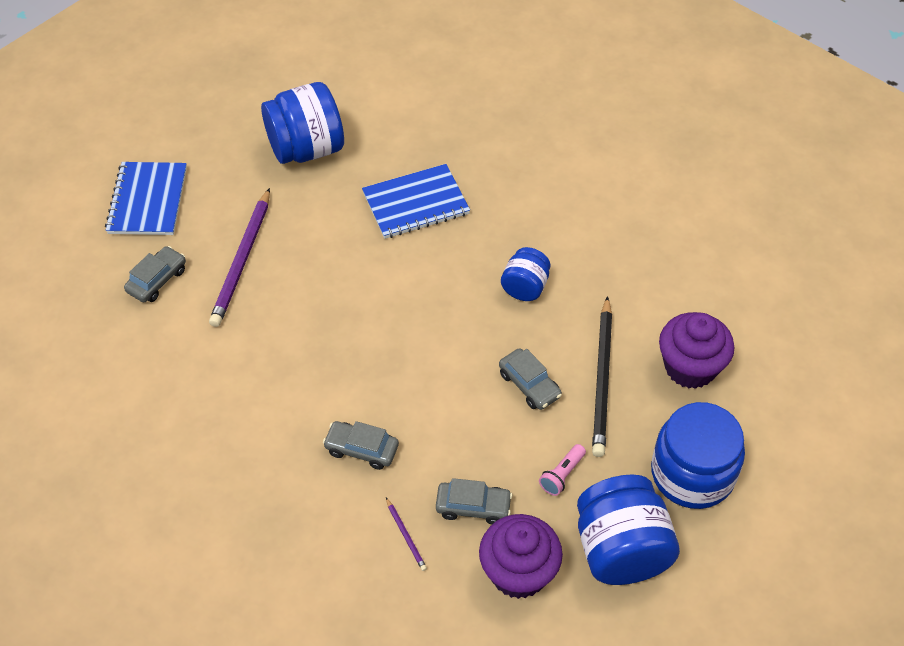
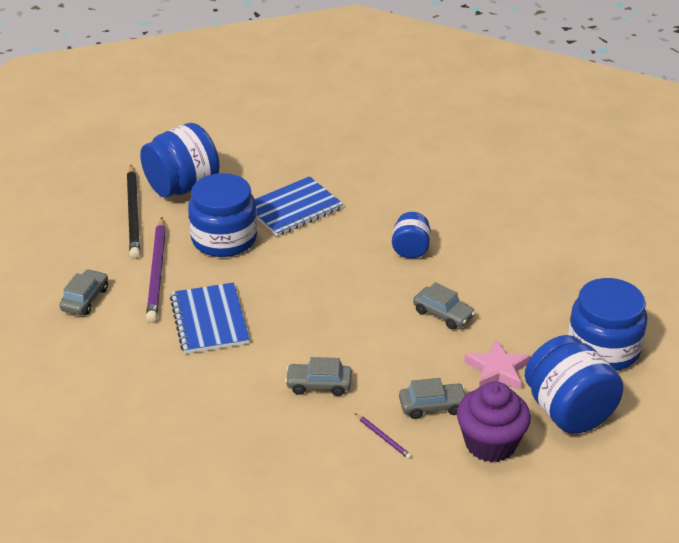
camera: 15 degrees left, 15 degrees down
blue notebook [105,162,187,235] -> blue notebook moved to [170,282,250,354]
pink flashlight [539,444,586,496] -> pink star [464,339,531,390]
black pencil [592,296,612,457] -> black pencil moved to [127,165,140,259]
purple cupcake [659,312,734,389] -> none
none -> blue jar [188,173,257,257]

